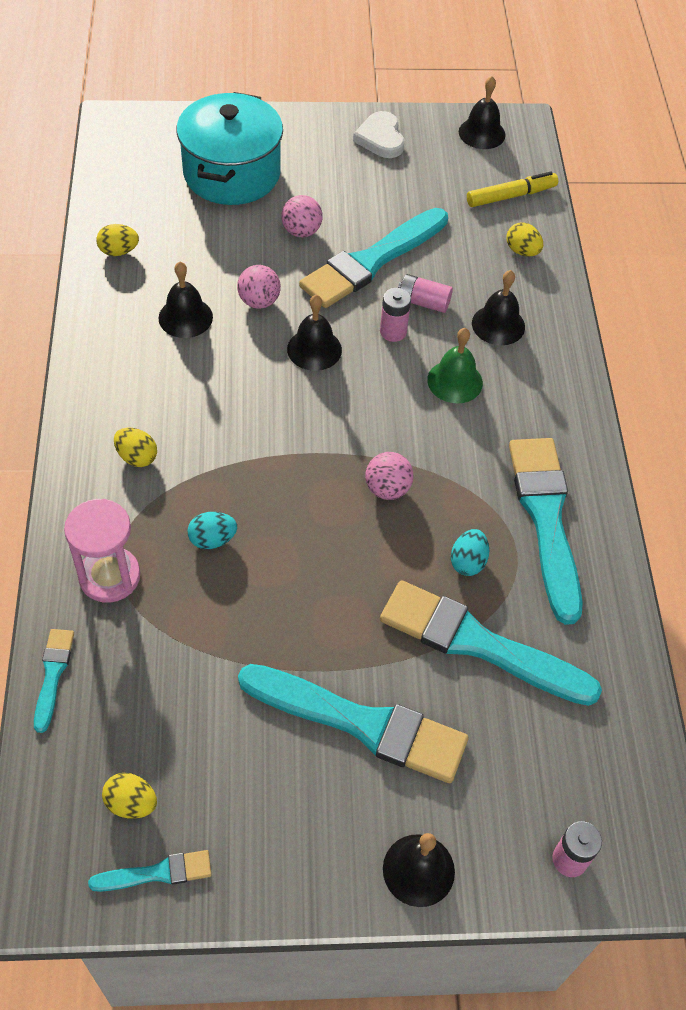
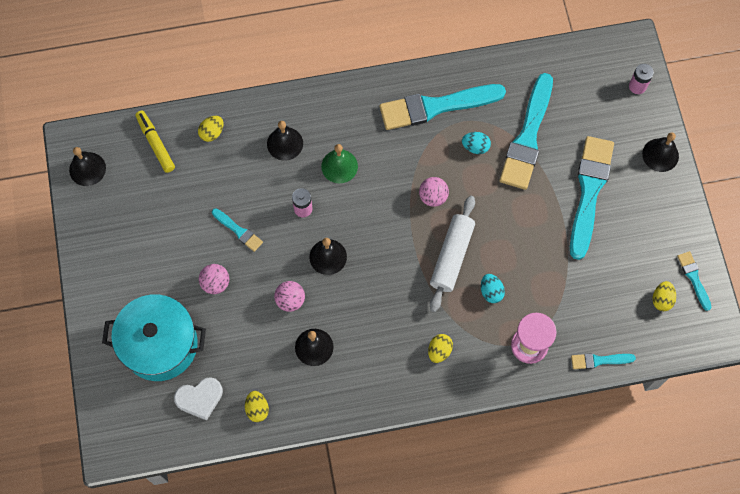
camera: 95 degrees left, 15 degrees up
turquoise brush [299,208,448,308] -> turquoise brush [212,208,263,252], size x0.47
white heart [353,111,404,158] -> white heart moved to [174,377,223,421]
pink battery [398,274,453,313] -> none
none -> white rolling pin [430,196,475,312]

